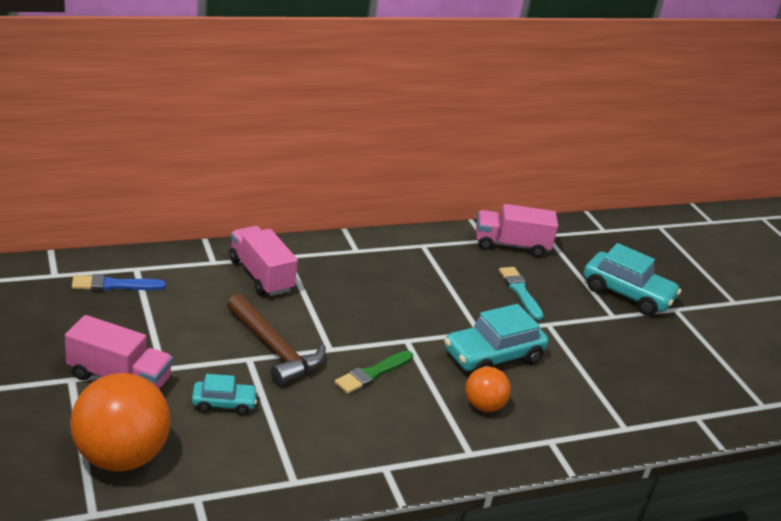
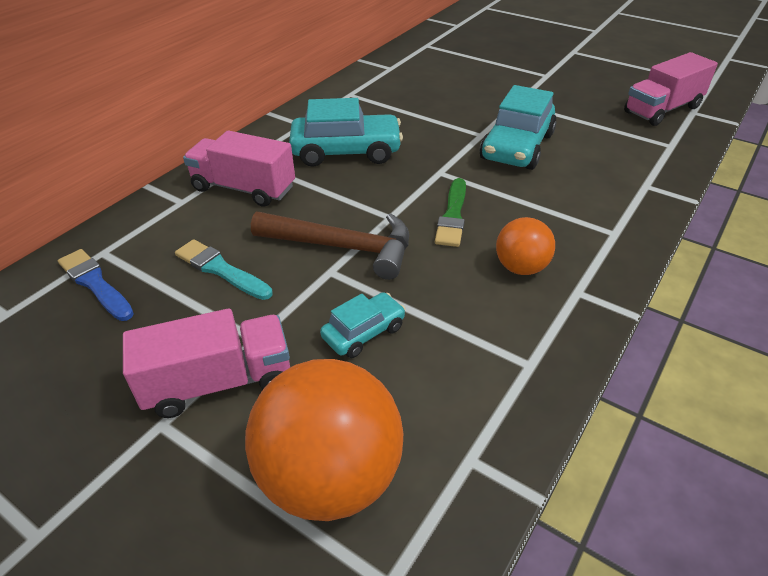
camera: 30 degrees left, 10 degrees up
blue brush [72,274,166,291] -> blue brush turned 90 degrees clockwise [58,249,134,321]
orange ball [465,367,511,412] -> orange ball moved to [496,217,555,275]
pink truck [476,204,558,257] -> pink truck moved to [624,52,718,126]
turquoise brush [499,267,544,320] -> turquoise brush moved to [175,239,273,300]
turquoise car [584,243,681,316] -> turquoise car moved to [289,98,403,167]

